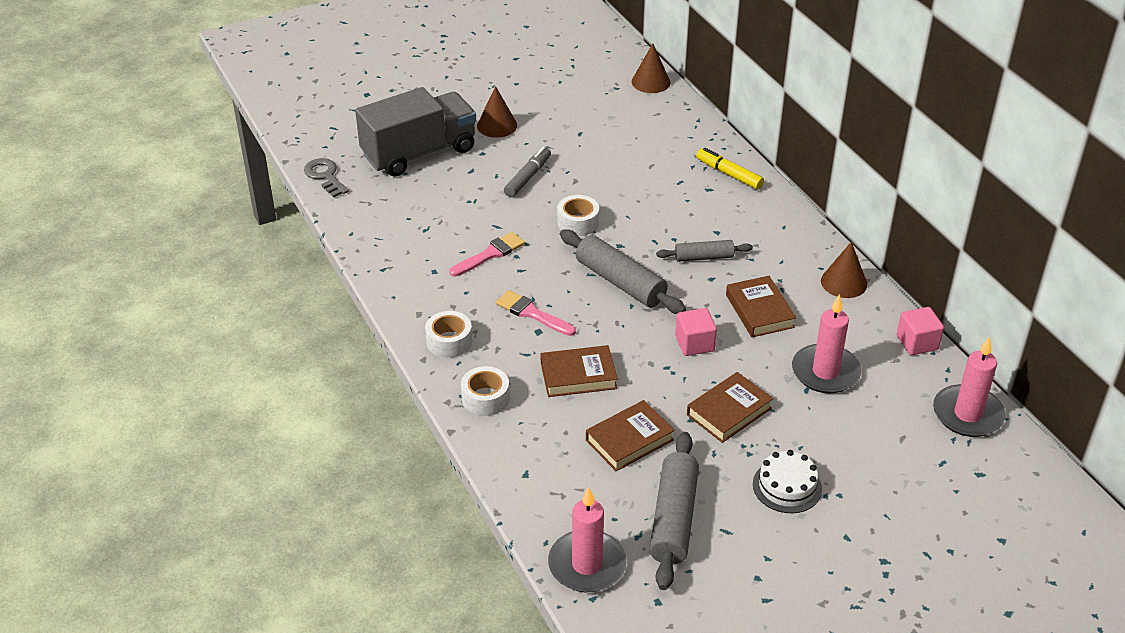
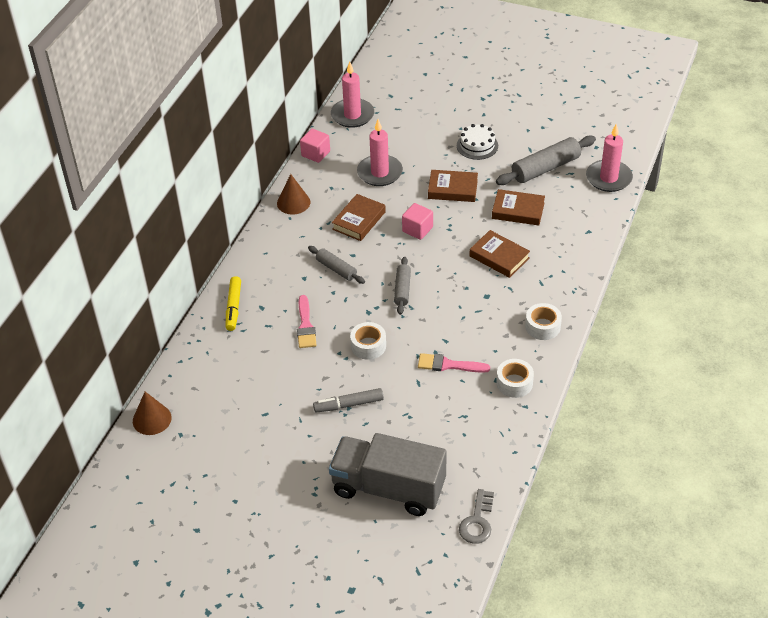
camera: 130 degrees left, 5 degrees up
white tape [461,366,510,416] -> white tape moved to [496,359,534,398]
brown cone [477,86,517,138] -> none
pink brush [496,290,576,336] -> pink brush moved to [297,295,316,348]
grey rolling pin [560,229,686,314] -> grey rolling pin [394,257,411,315], size x0.59

